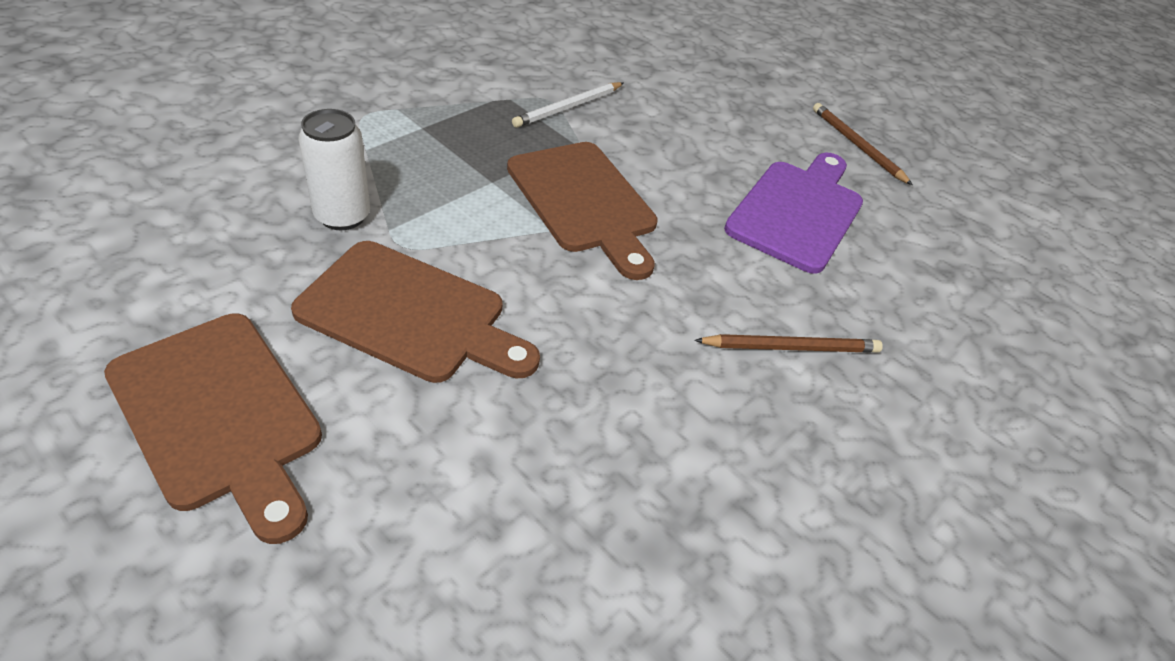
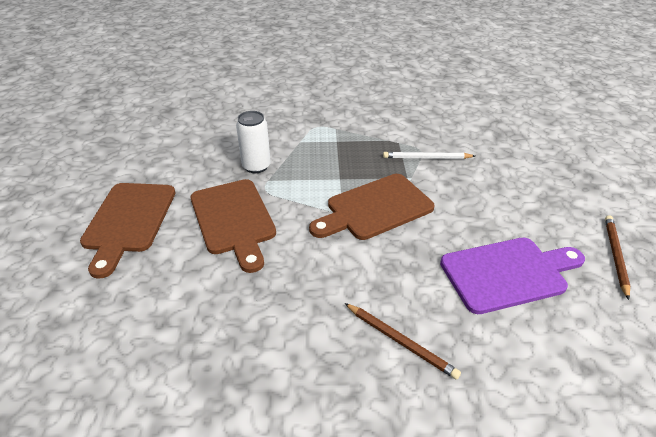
camera: 50 degrees right, 5 degrees down
brown cutting board [507,142,658,280] -> brown cutting board turned 45 degrees clockwise [309,174,435,240]

